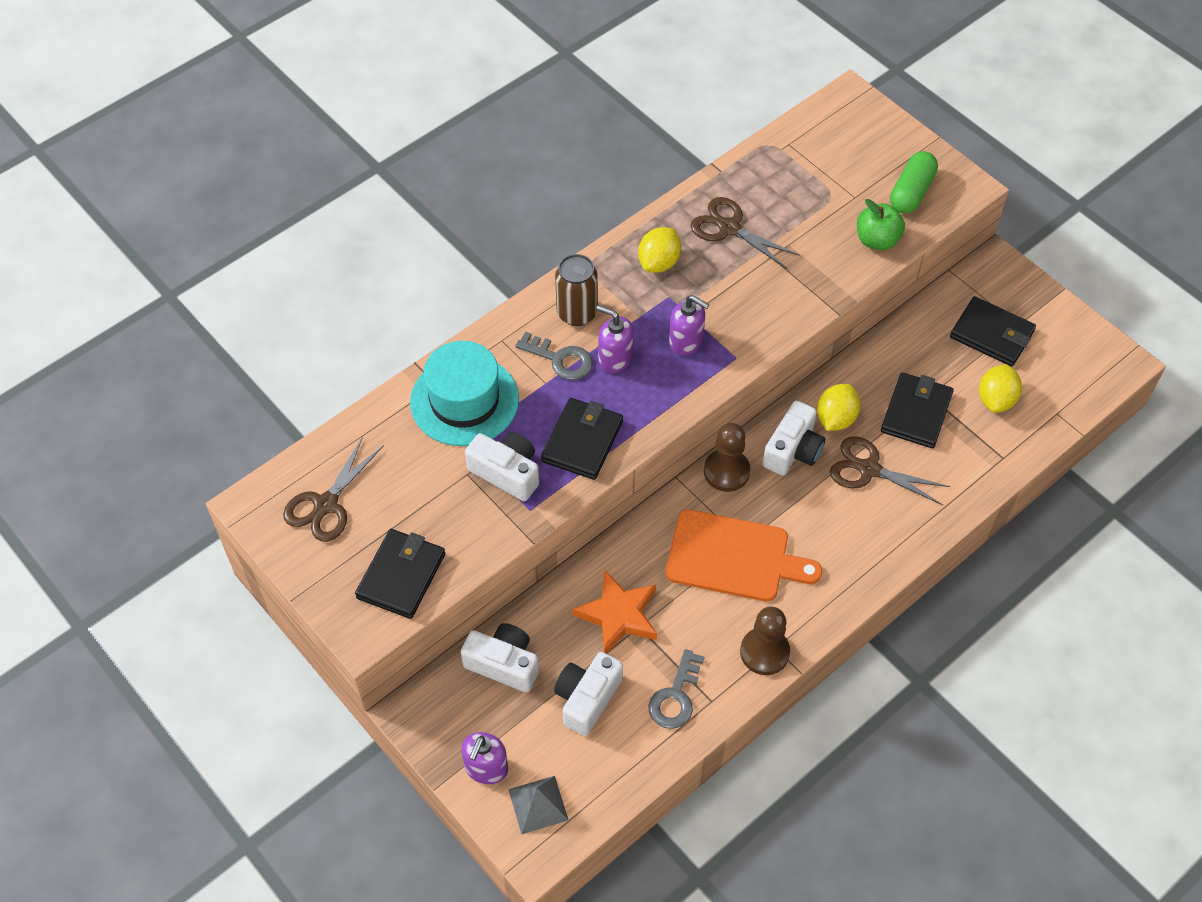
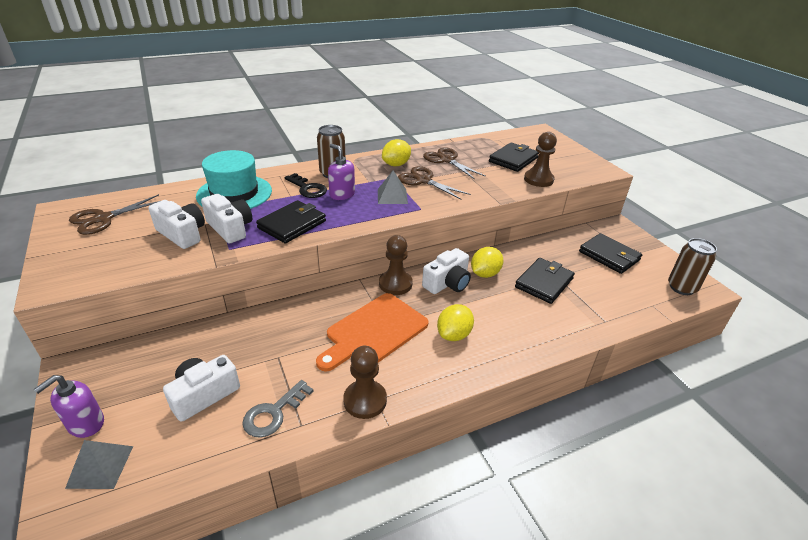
camera: 15 degrees right, 20 degrees down
black wallet [355,529,445,619] -> black wallet moved to [489,142,539,172]
white camera [461,623,539,692] -> white camera moved to [149,200,205,249]
grey key [515,331,593,380] -> black key [284,173,327,198]
orange star [572,570,657,654] -> none
orange cutting board [666,510,822,602] -> orange cutting board turned 105 degrees clockwise [316,293,429,371]
purple soap dispenser [669,295,709,356] -> grey pyramid [378,171,408,204]
brown scissors [830,436,950,505] -> brown scissors moved to [398,166,471,200]
green apple [857,199,905,250] -> brown pawn [524,132,557,187]
green capsule [890,151,938,214] -> none
yellow lemon [979,364,1022,413] -> yellow lemon moved to [437,304,474,341]
none -> brown can [668,238,717,295]

